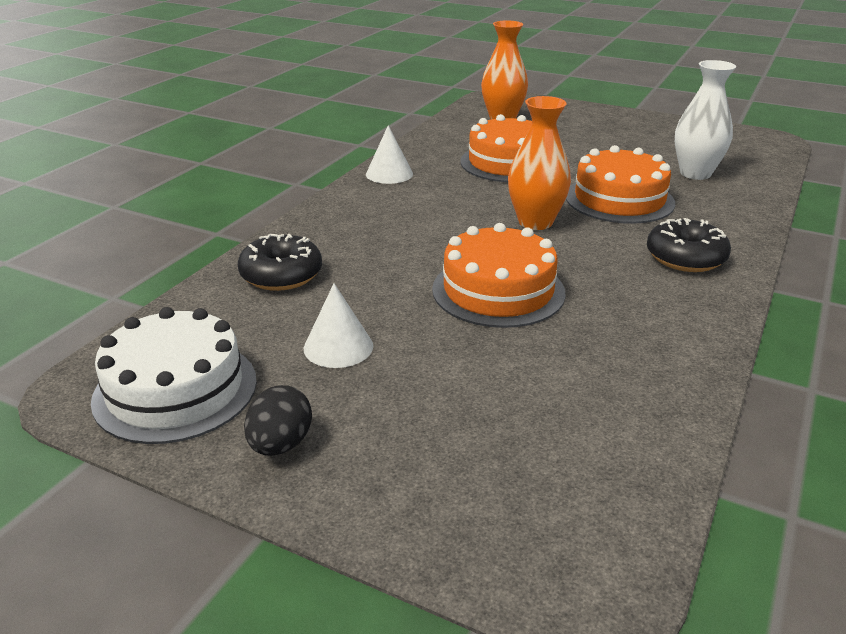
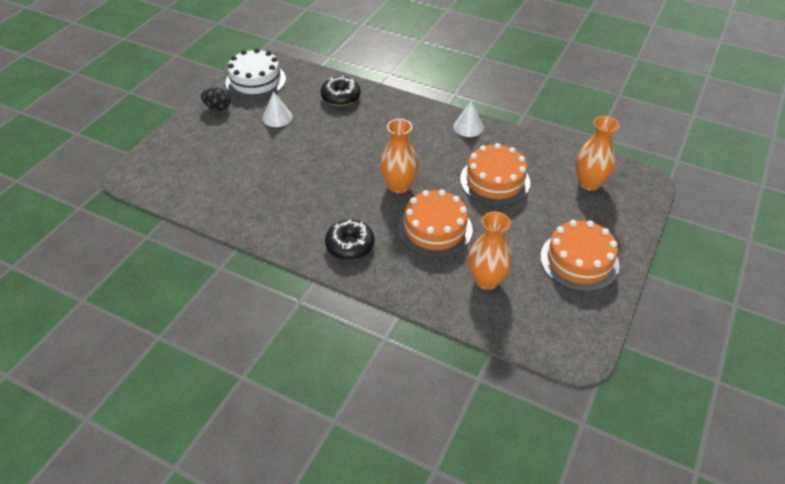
camera: 90 degrees right, 15 degrees up
orange cake [432,223,566,328] -> orange cake moved to [540,220,619,292]
white vase [675,60,736,180] -> orange vase [468,212,512,290]

